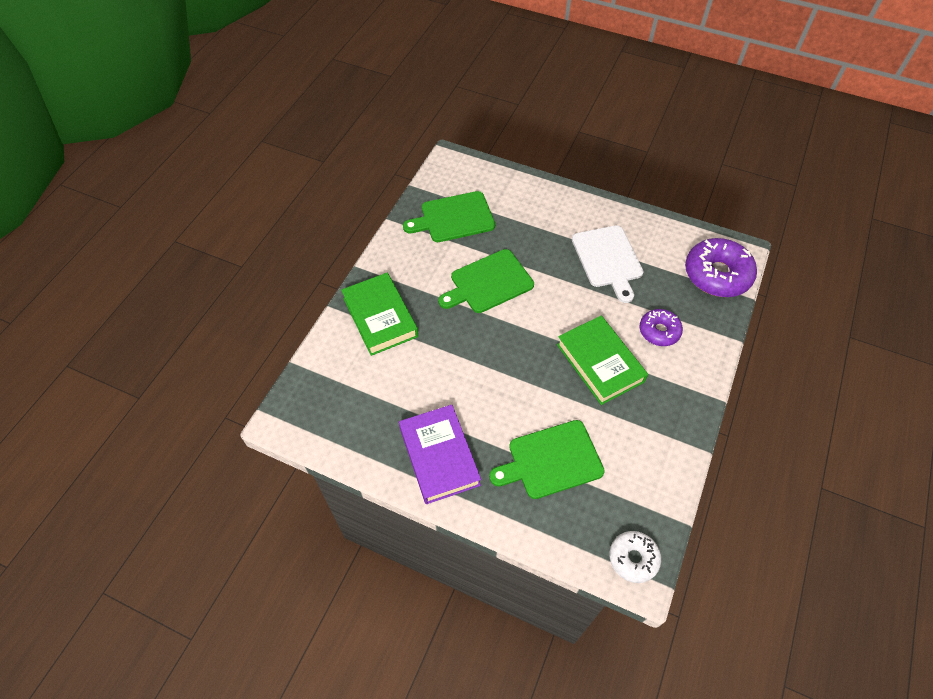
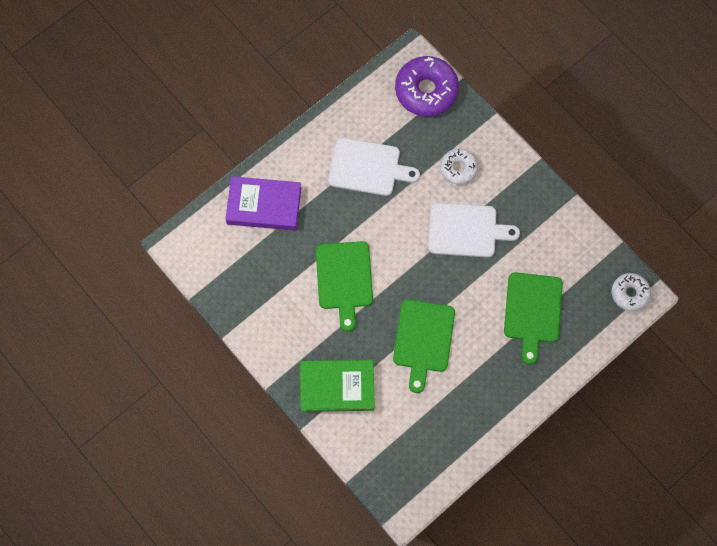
camera: 65 degrees left, 15 degrees up
purple book [399,405,481,504] -> purple book moved to [225,176,301,231]
green cutting board [403,191,495,242] -> green cutting board moved to [393,300,455,393]
green book [557,316,648,405] -> white cutting board [428,203,520,258]
purple donut [640,309,683,346] -> white donut [440,149,478,185]

